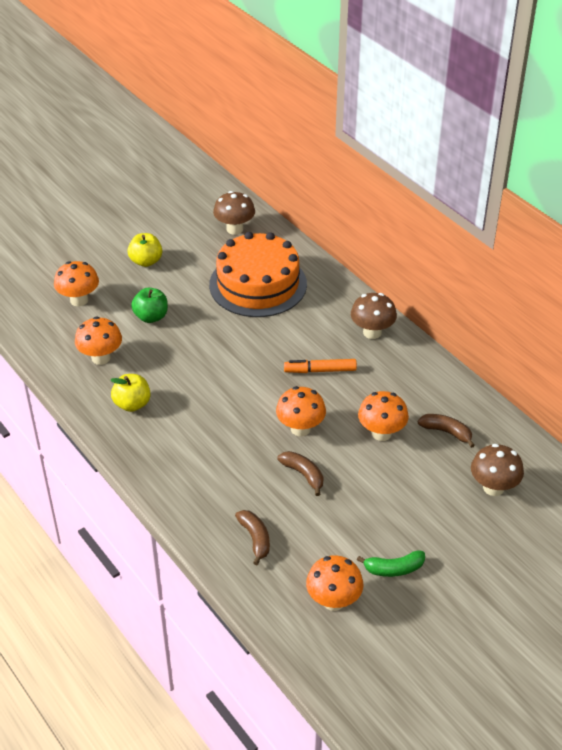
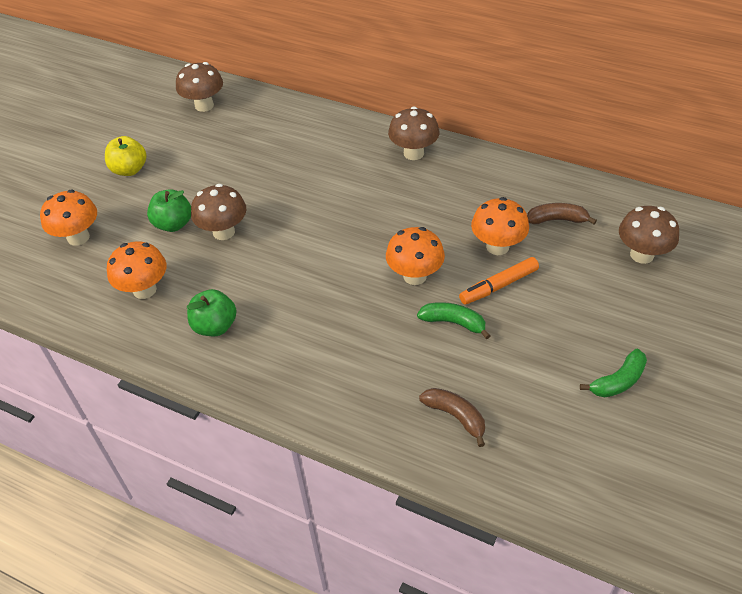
camera: 25 degrees left, 5 degrees up
yellow apple [110,374,151,412] -> green apple [187,289,237,336]
orange cake [209,232,307,317] -> none
brown banana [277,451,324,496] -> green banana [417,302,490,339]
orange marker [284,359,357,373] -> orange marker moved to [459,257,539,305]
orange mushroom [306,555,363,611] -> none
none -> brown mushroom [191,184,246,240]

